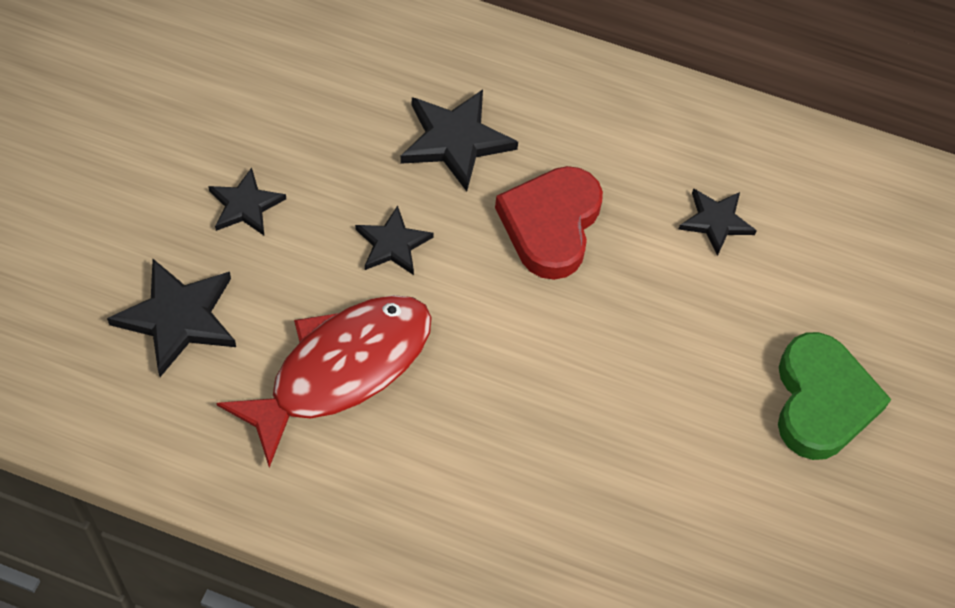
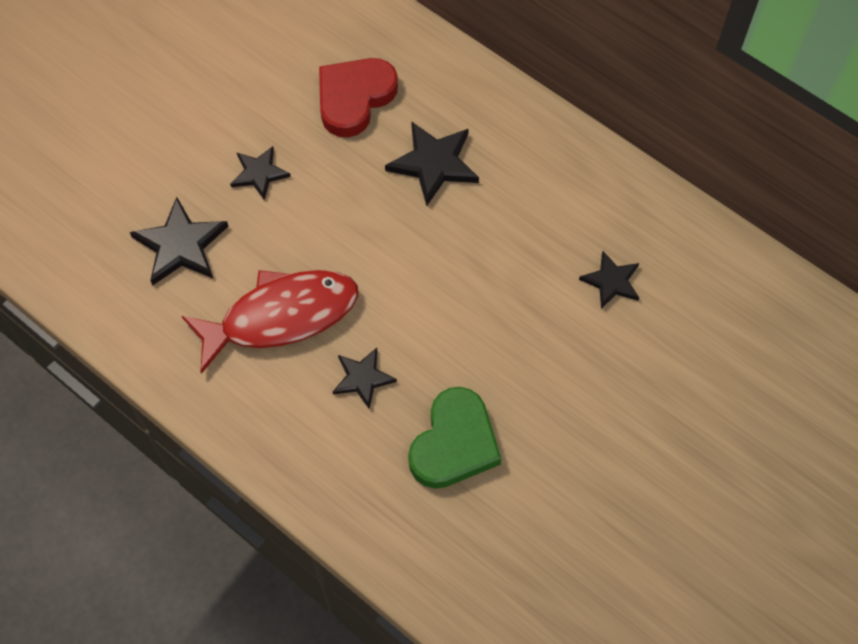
camera: 25 degrees right, 5 degrees up
black star [355,205,434,275] -> black star moved to [333,348,397,409]
red heart [495,166,603,280] -> red heart moved to [319,58,398,137]
green heart [778,332,892,460] -> green heart moved to [408,387,502,489]

